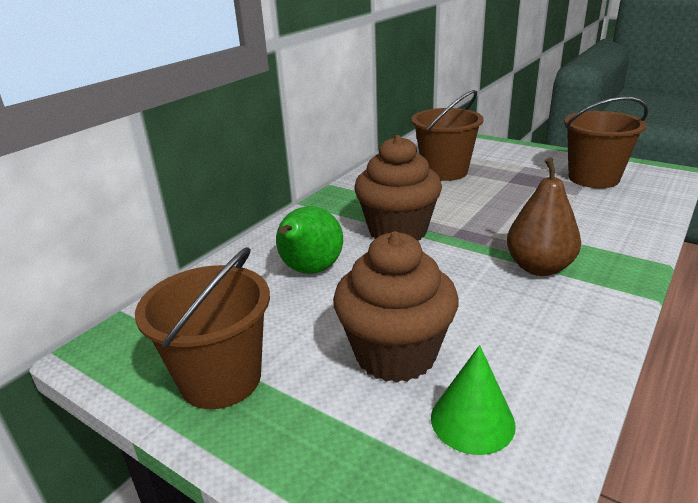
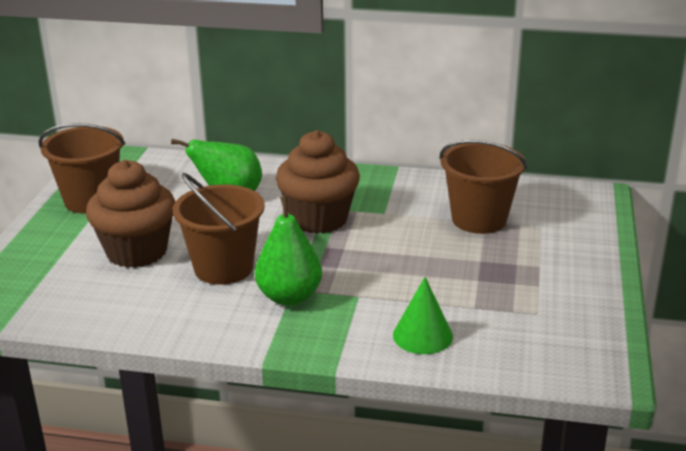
camera: 65 degrees right, 0 degrees up
green cone [431,345,516,455] -> green cone moved to [393,277,453,354]
brown pear [507,157,581,276] -> green pear [255,196,322,306]
brown bucket [564,97,648,188] -> brown bucket moved to [173,173,265,285]

